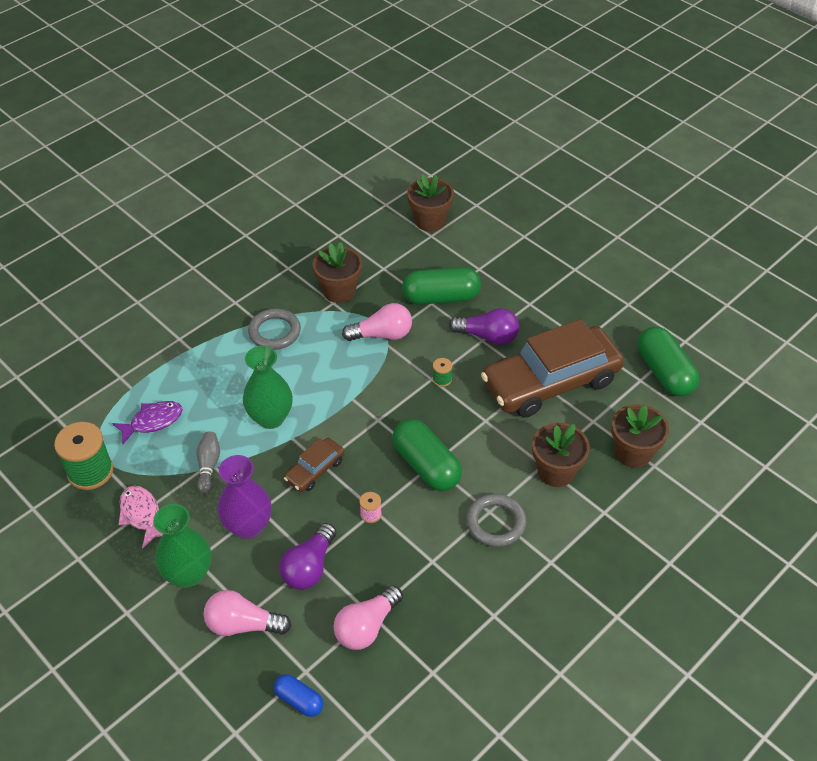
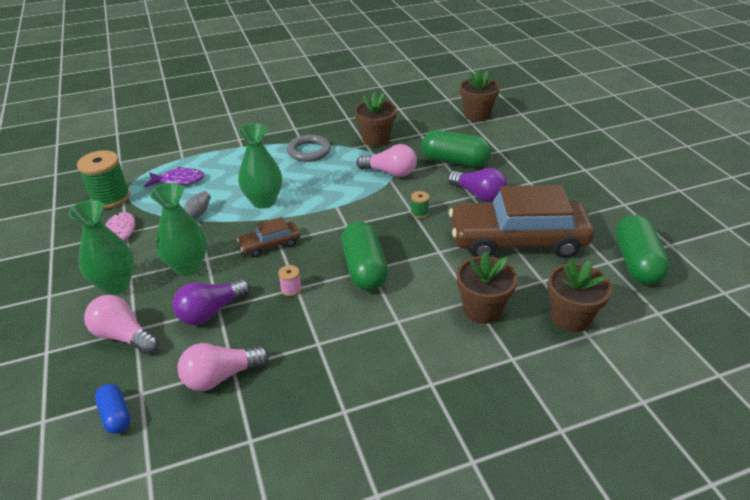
camera: 25 degrees right, 10 degrees down
purple vase [218,455,271,539] -> green vase [150,183,207,276]
grey ring [466,494,527,547] -> none

